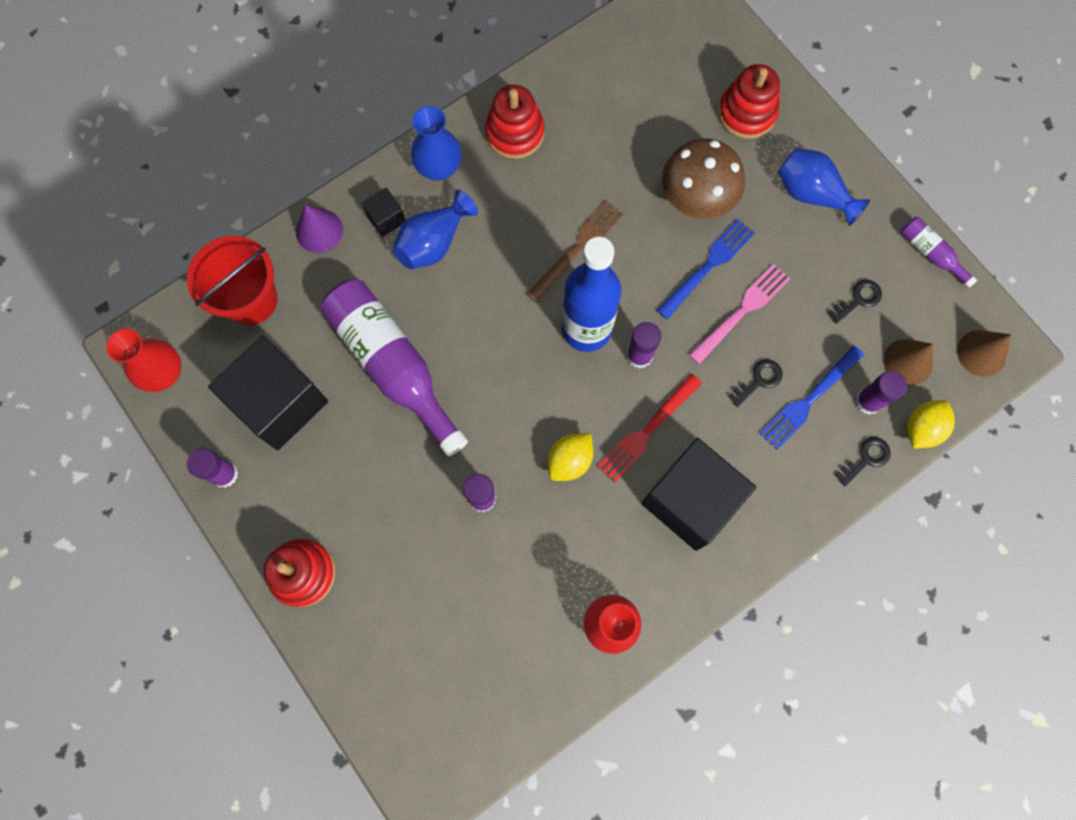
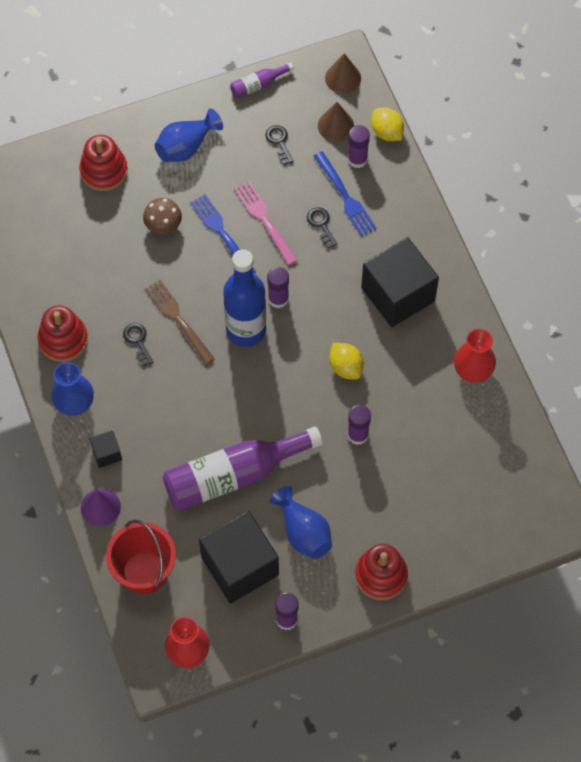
camera: 75 degrees left, 10 degrees down
blue vase [393,190,478,269] -> blue vase moved to [270,486,332,559]
red fork [597,374,702,483] -> none
brown mushroom [662,138,745,219] -> brown mushroom [143,198,182,234], size x0.60
black key [835,437,891,486] -> black key moved to [123,323,153,366]

